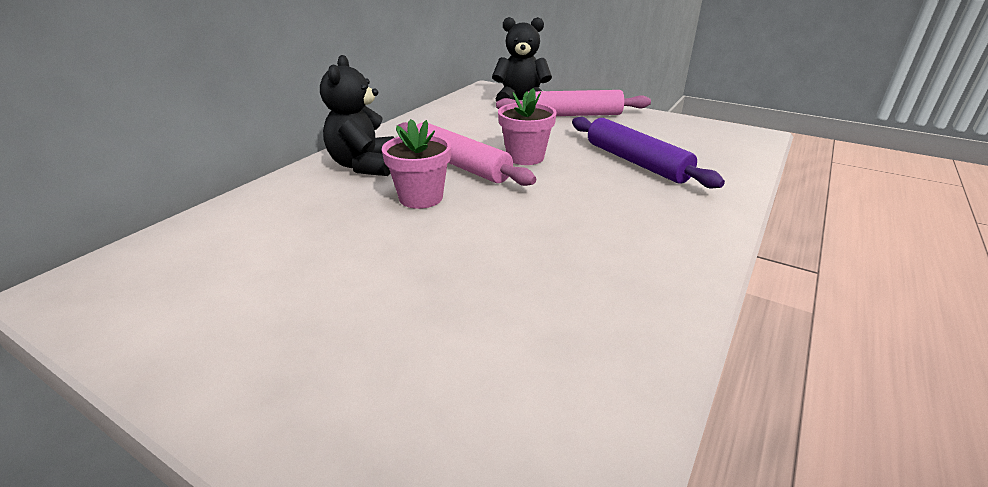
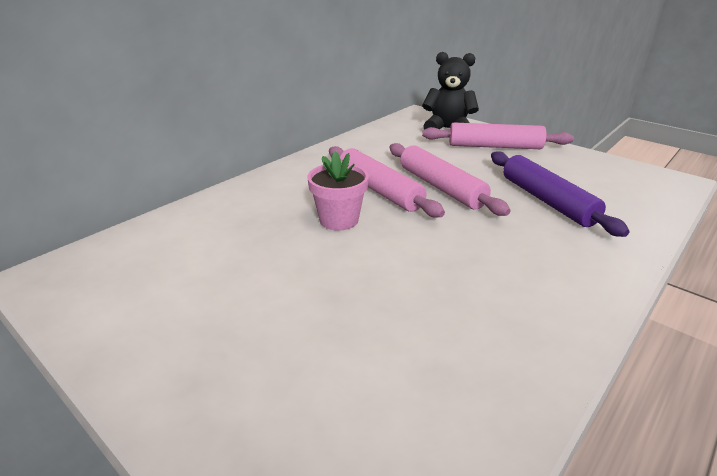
camera: 10 degrees right, 0 degrees up
black teddy bear [320,55,394,176] -> none
pink flower pot [498,88,557,165] -> pink rolling pin [389,143,511,216]

